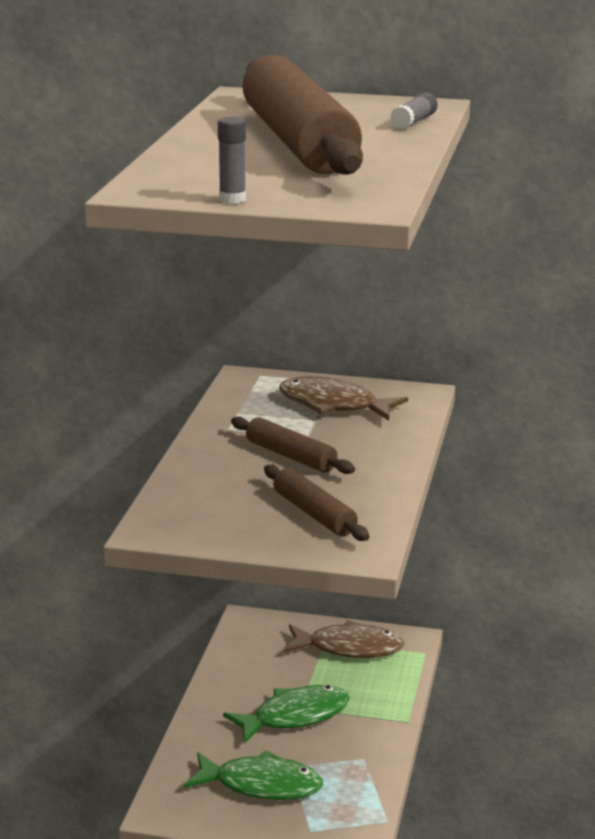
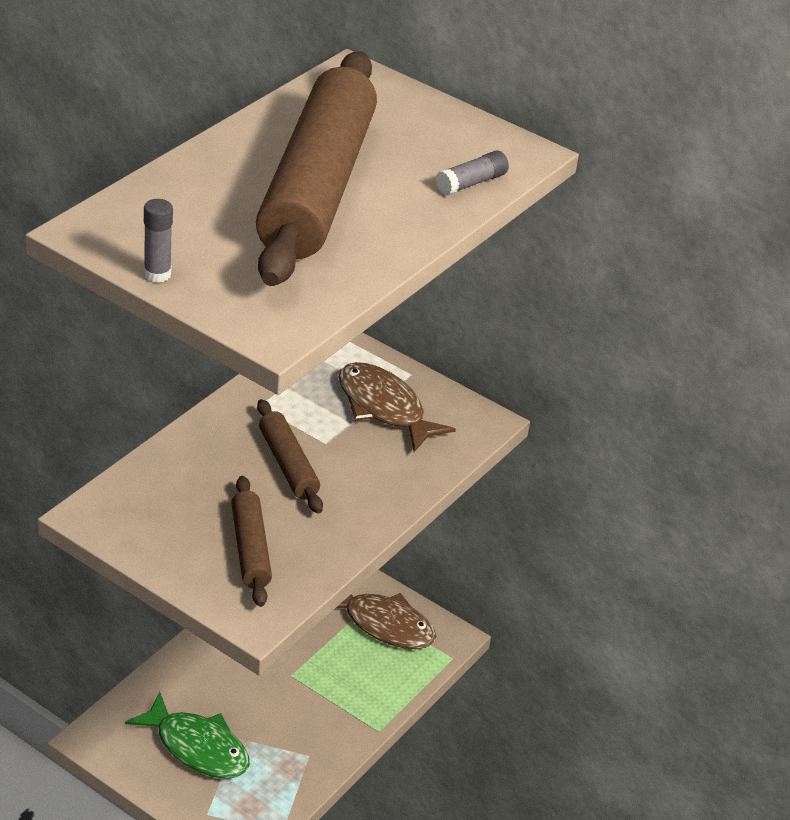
camera: 20 degrees right, 15 degrees up
green fish [223,685,350,744] -> none

